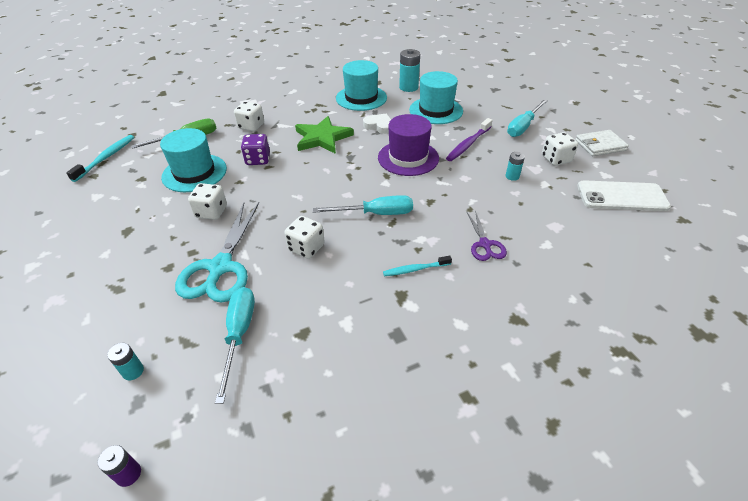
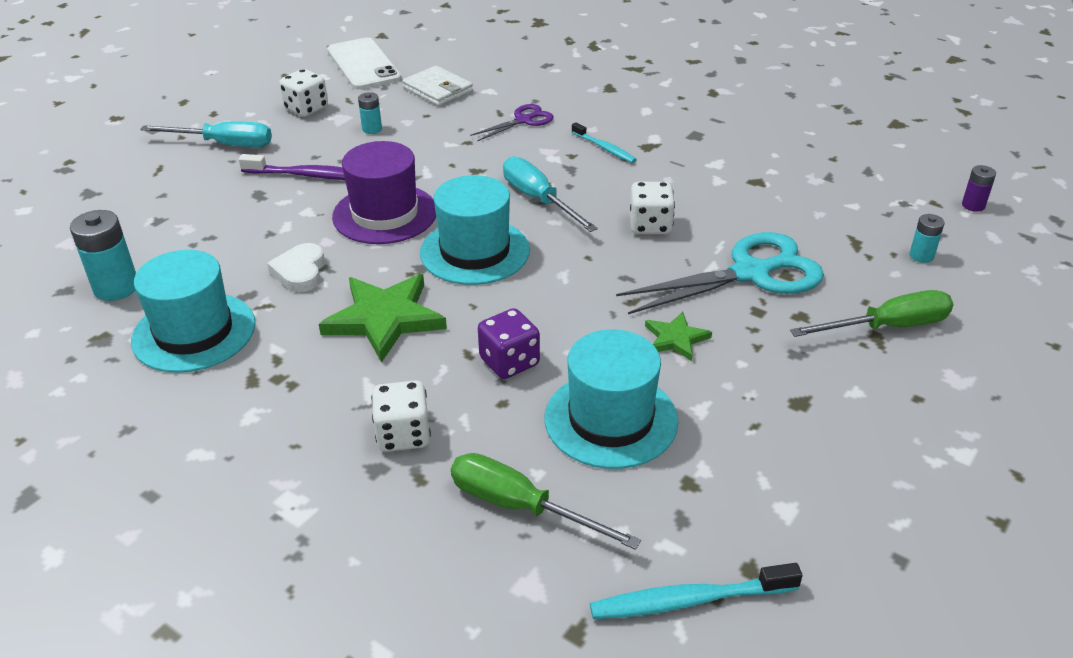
camera: 120 degrees left, 5 degrees down
white dice [188,183,227,220] -> green star [645,312,712,361]
turquoise screwdriver [215,287,255,404] -> none
turquoise hat [409,71,463,124] -> turquoise hat moved to [420,175,530,285]
white wallet [575,130,629,156] -> white wallet moved to [402,66,473,106]
none -> green screwdriver [790,290,954,337]

